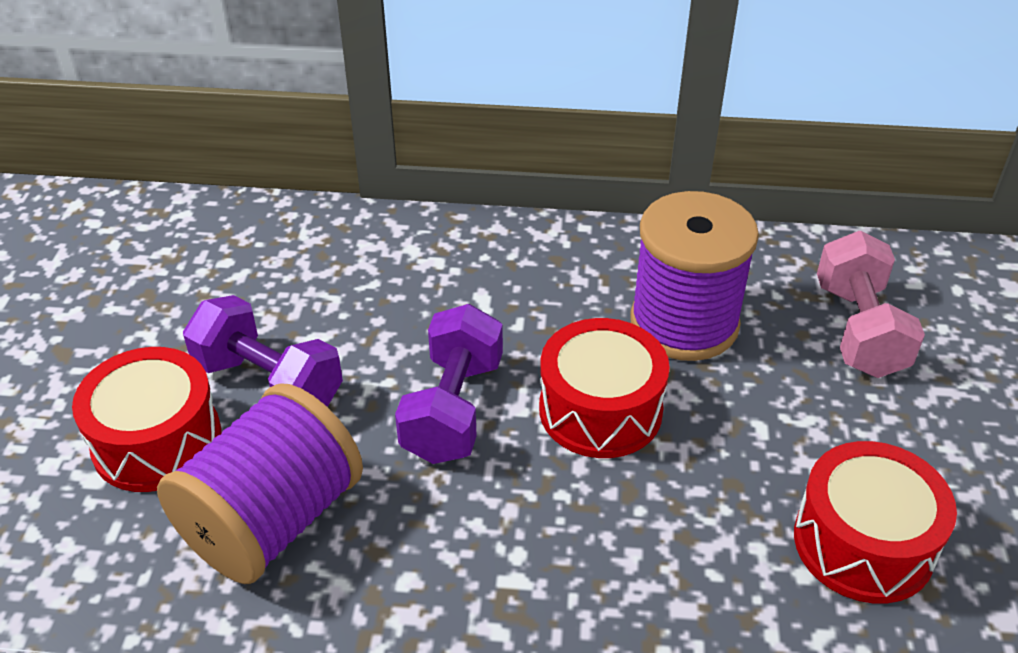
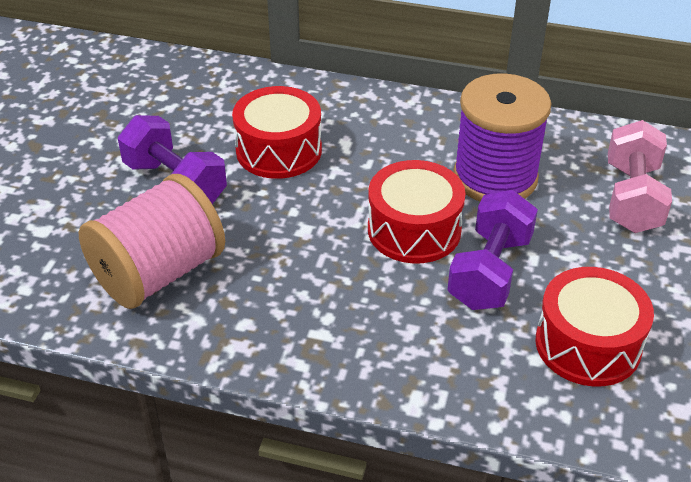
camera: 10 degrees right, 0 degrees up
red drum [72,347,222,492] -> red drum moved to [232,86,322,179]
purple spool [157,383,363,584] -> pink spool [78,174,225,309]
purple dumbbell [395,304,503,464] -> purple dumbbell moved to [447,190,538,310]

